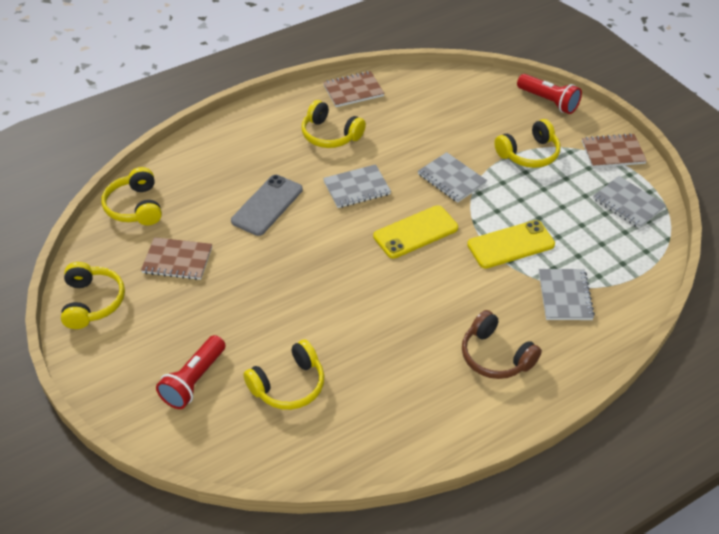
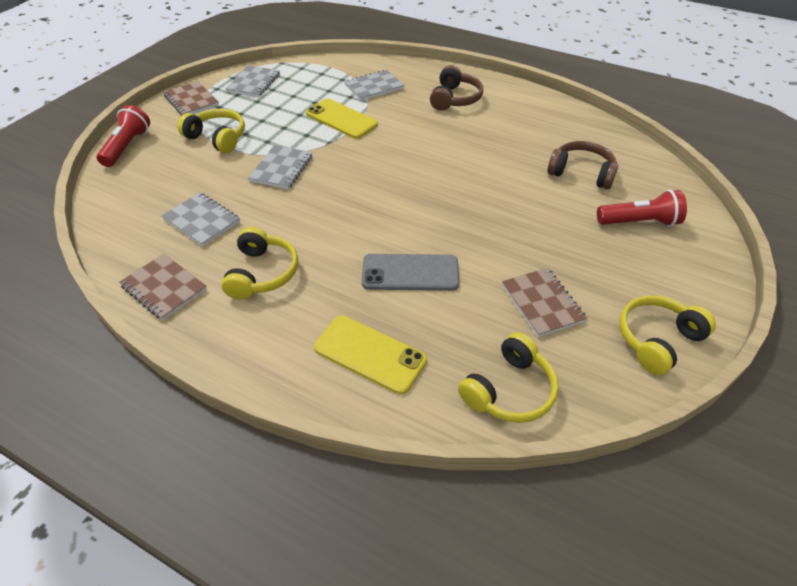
camera: 120 degrees left, 0 degrees up
yellow headphones [243,340,324,410] -> brown headphones [547,141,618,189]
grey notebook [323,164,391,208] -> grey notebook moved to [161,192,240,247]
yellow phone [373,205,458,259] -> yellow phone moved to [314,316,427,394]

